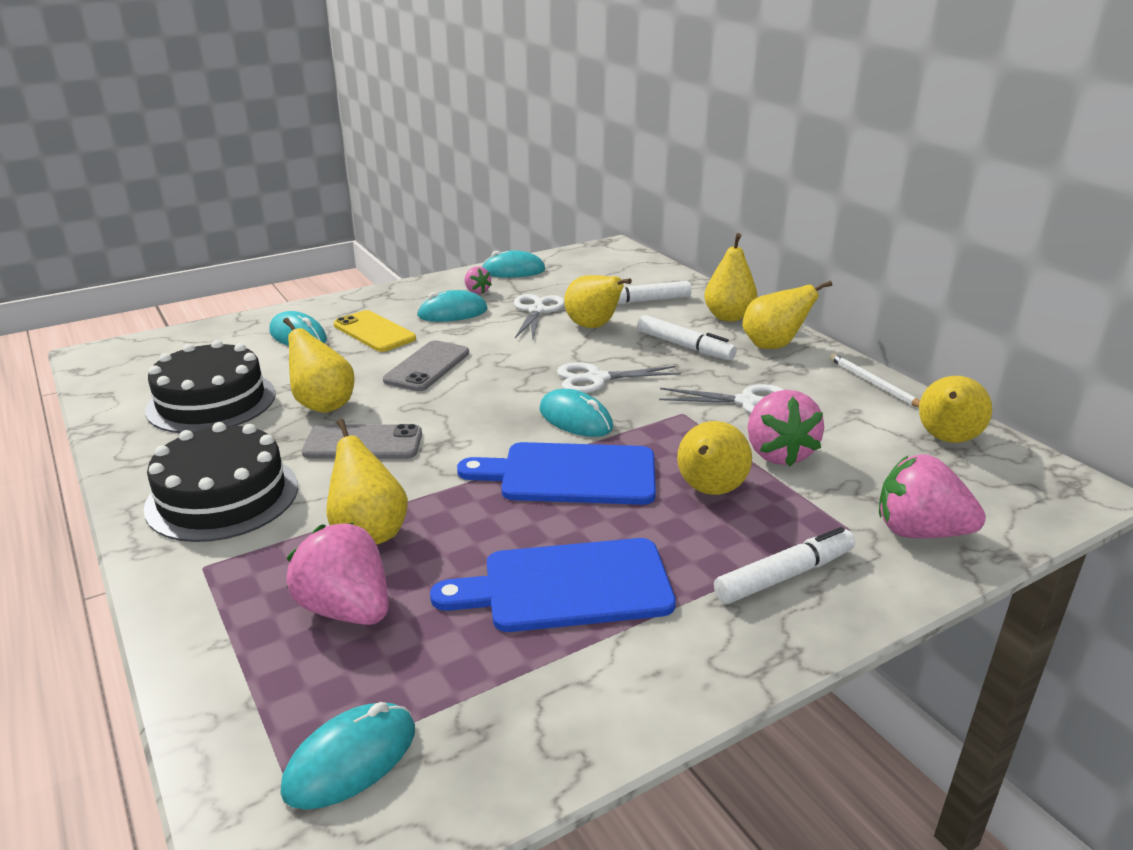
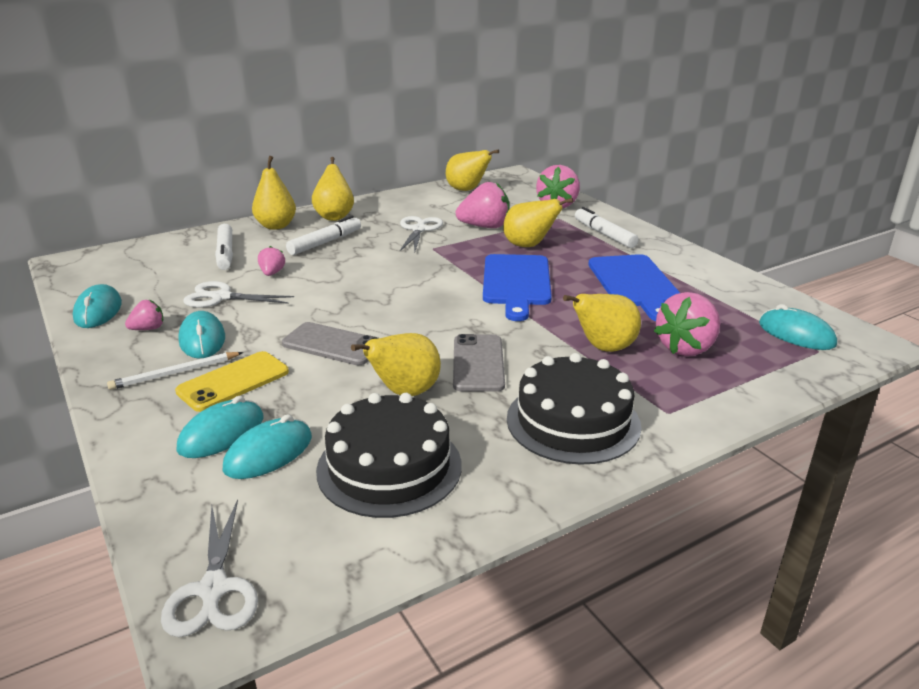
camera: 90 degrees left, 0 degrees up
turquoise mouse [539,389,613,437] -> turquoise mouse moved to [222,414,312,479]
white scissors [557,362,681,393] -> white scissors moved to [161,499,258,637]
yellow pear [565,275,632,328] -> pink strawberry [258,246,285,276]
white pencil [830,353,920,408] -> white pencil moved to [107,352,243,390]

